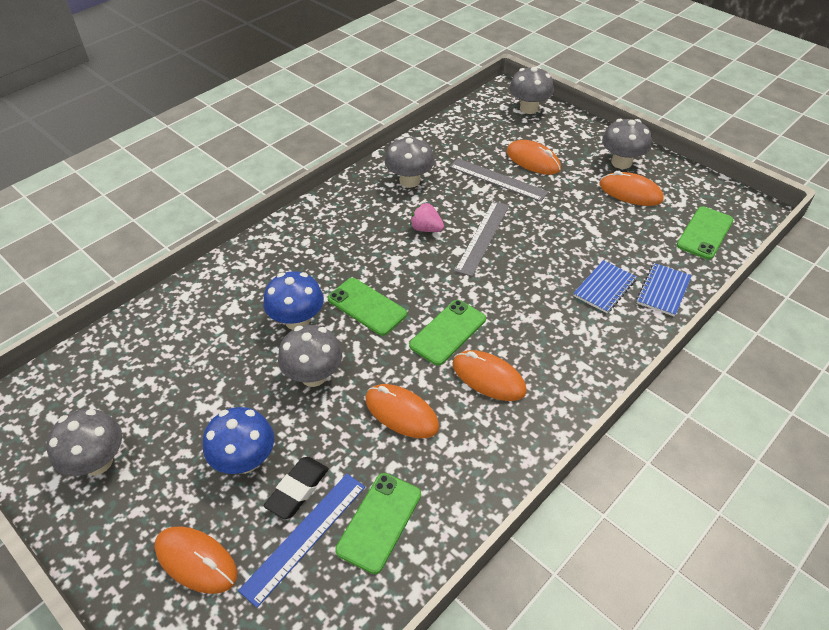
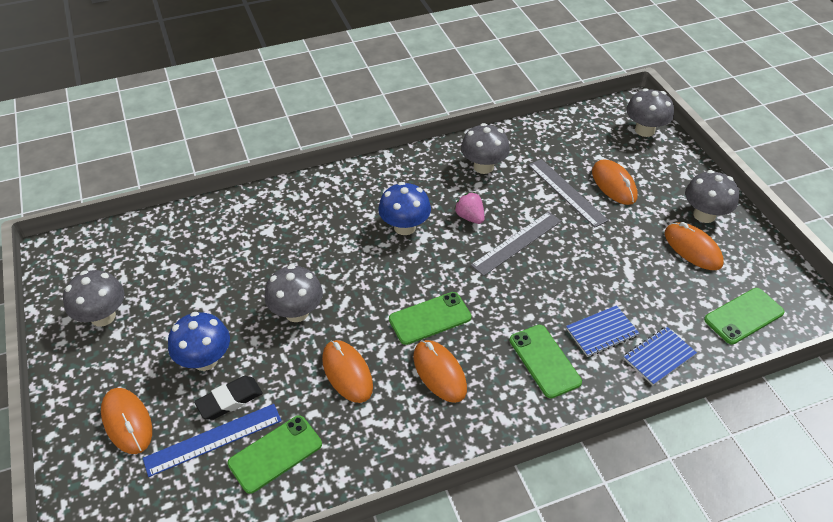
camera: 25 degrees right, 0 degrees up
blue mushroom [263,271,324,330] -> blue mushroom moved to [378,182,431,235]
green phone [328,278,407,336] -> green phone moved to [510,325,582,399]

